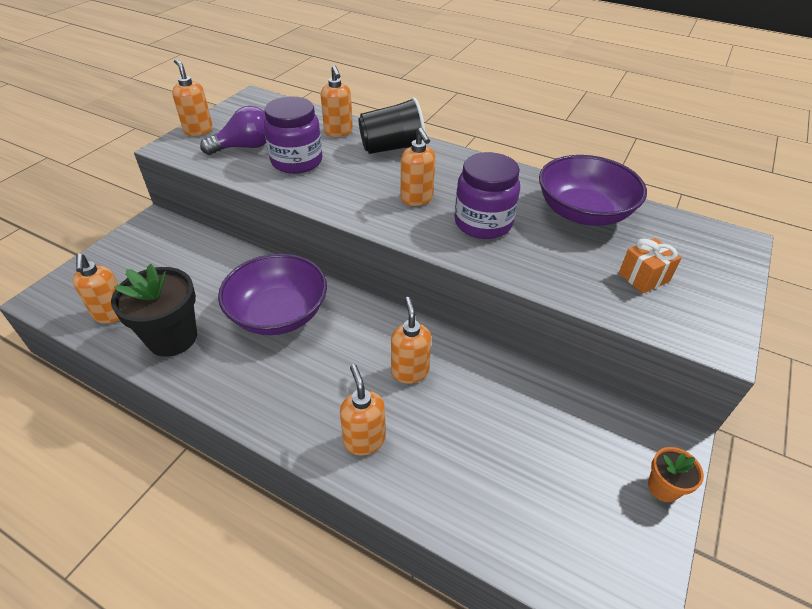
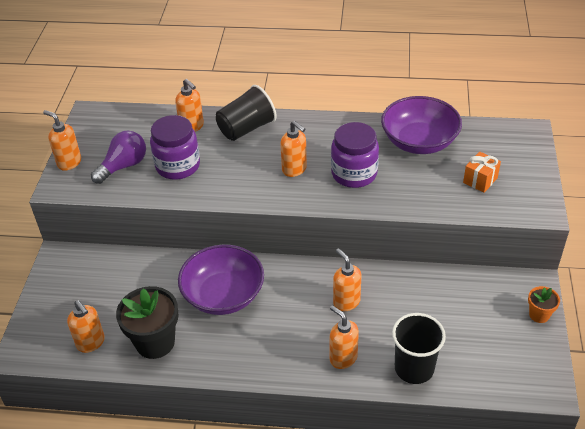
camera: 20 degrees left, 0 degrees up
none -> black cup [392,313,446,384]

